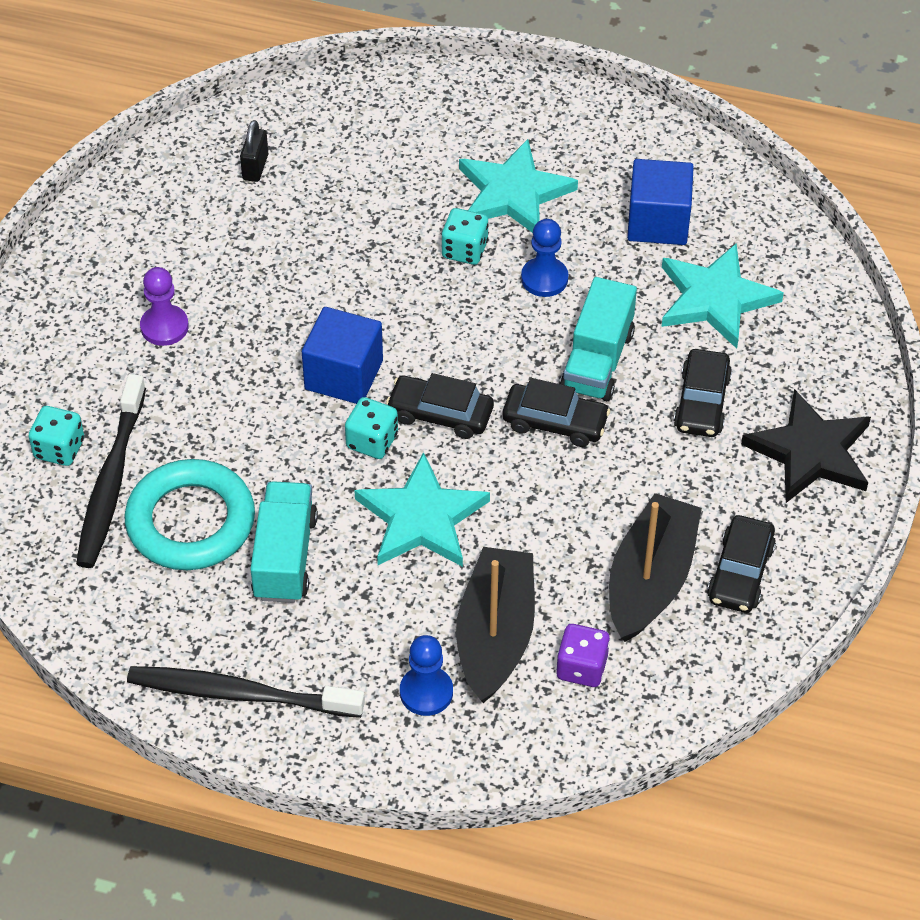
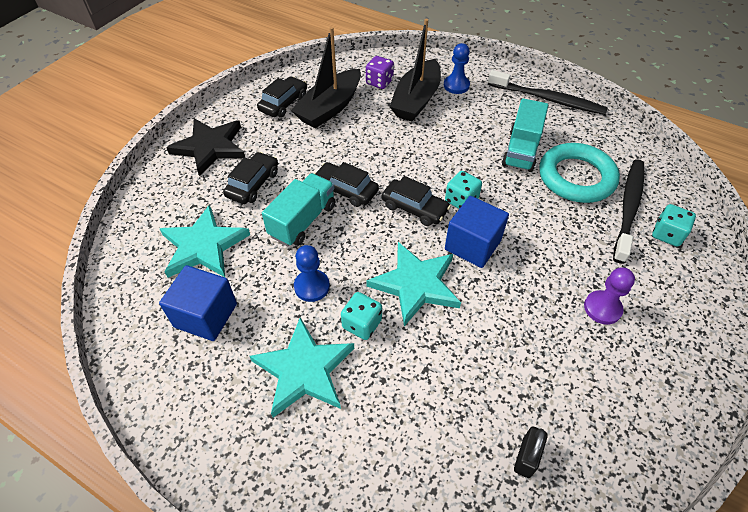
camera: 165 degrees left, 0 degrees up
turquoise star [354,452,490,567] -> turquoise star moved to [366,242,461,326]

